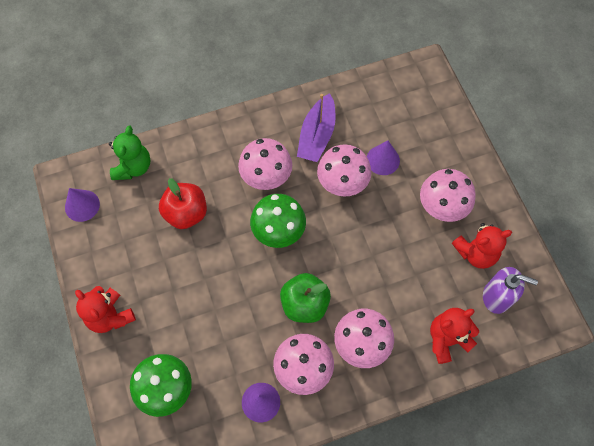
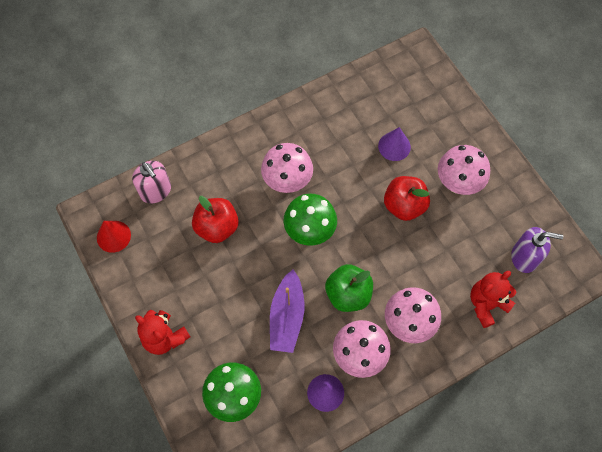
camera: 10 degrees left, 0 degrees up
purple cone [65,188,100,222] -> red cone [97,221,131,253]
green teddy bear [109,125,151,180] -> pink soap dispenser [132,161,171,204]
purple boat [297,93,336,162] -> purple boat moved to [270,270,305,353]
pink mushroom [317,145,371,197] -> none
red teddy bear [452,223,512,269] -> none
none -> red apple [384,176,430,221]

